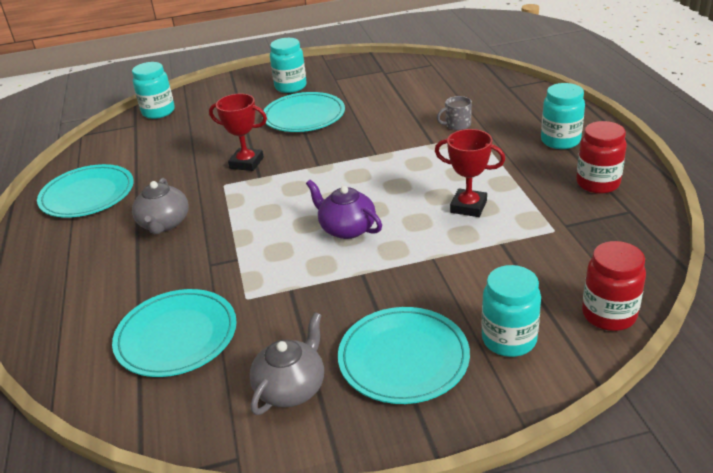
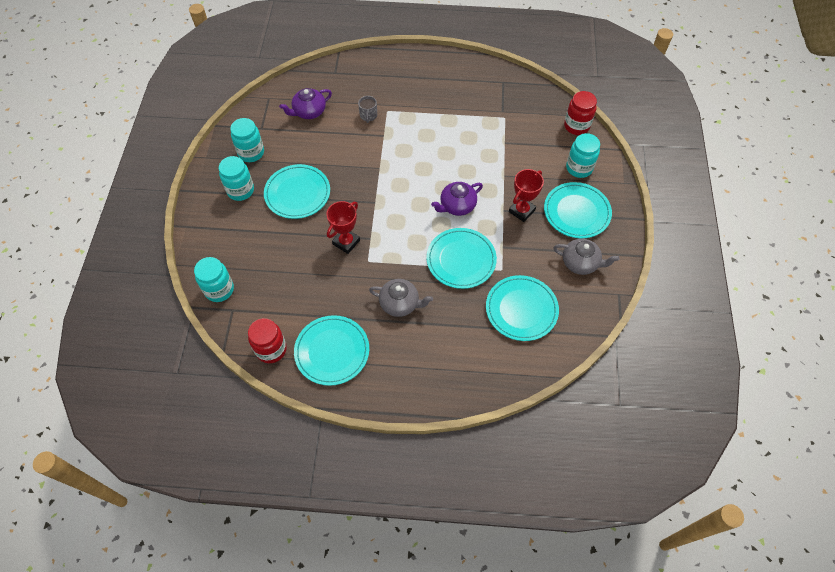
camera: 75 degrees left, 25 degrees up
grey teapot [249,312,324,415] -> grey teapot turned 150 degrees clockwise [553,238,619,275]
red trophy [435,129,505,217] -> red trophy moved to [509,169,544,222]
turquoise jar [541,83,585,149] -> turquoise jar moved to [230,118,264,162]
red jar [576,121,627,194] -> red jar moved to [248,318,287,363]
none -> purple teapot [279,88,332,119]
none -> turquoise plate [426,228,497,289]

